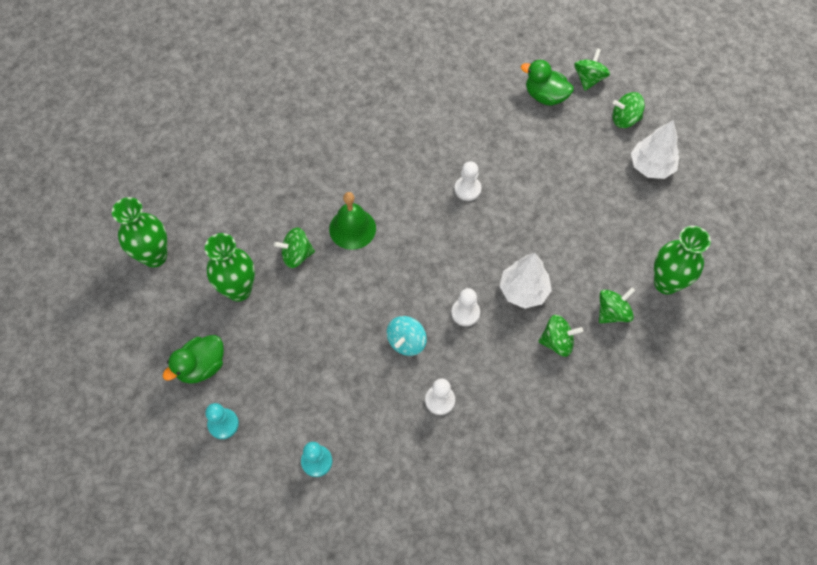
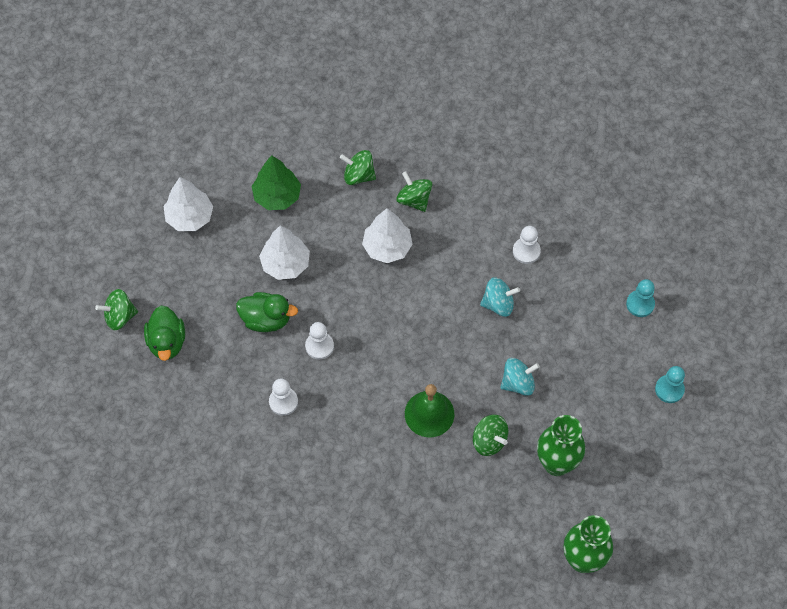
camera: 125 degrees left, 0 degrees up
green duck [163,335,224,384] -> green duck moved to [236,292,298,332]
white pawn [451,288,480,326] -> white pawn moved to [269,379,298,416]
green spinning top [612,92,645,128] -> none
green vase [654,226,711,295] -> none
none -> green tree [252,155,301,210]
none -> white tree [259,225,310,280]
none -> turquoise spinning top [500,358,540,396]

